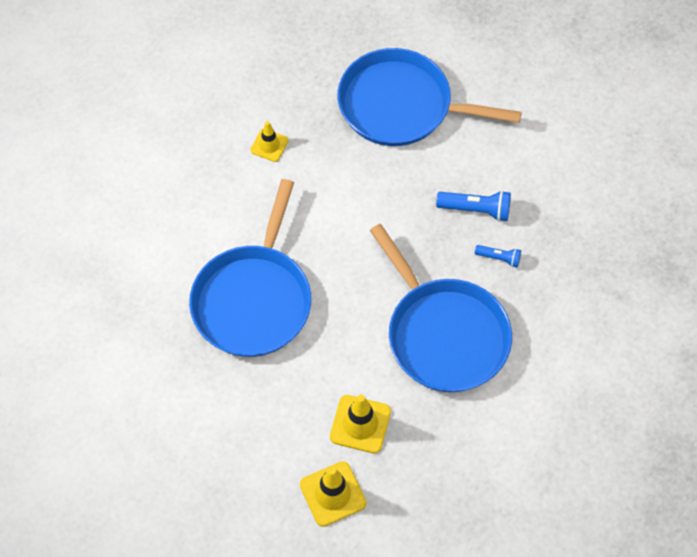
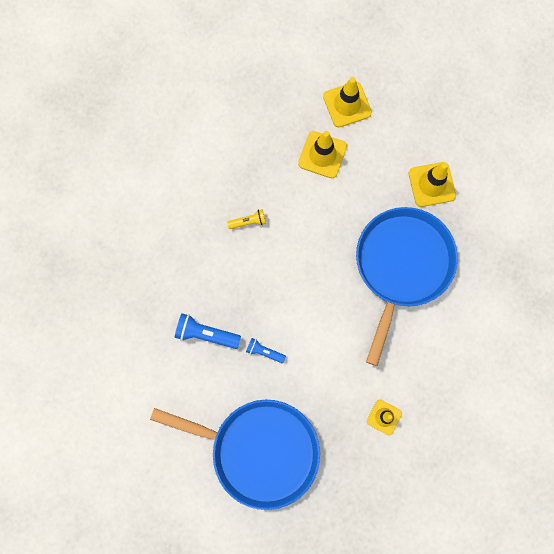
camera: 175 degrees left, 15 degrees up
blue pan [370,224,512,392] -> yellow flashlight [227,209,266,229]
blue flashlight [475,245,521,267] -> blue flashlight moved to [246,338,286,363]
none -> yellow traffic cone [409,162,456,207]

